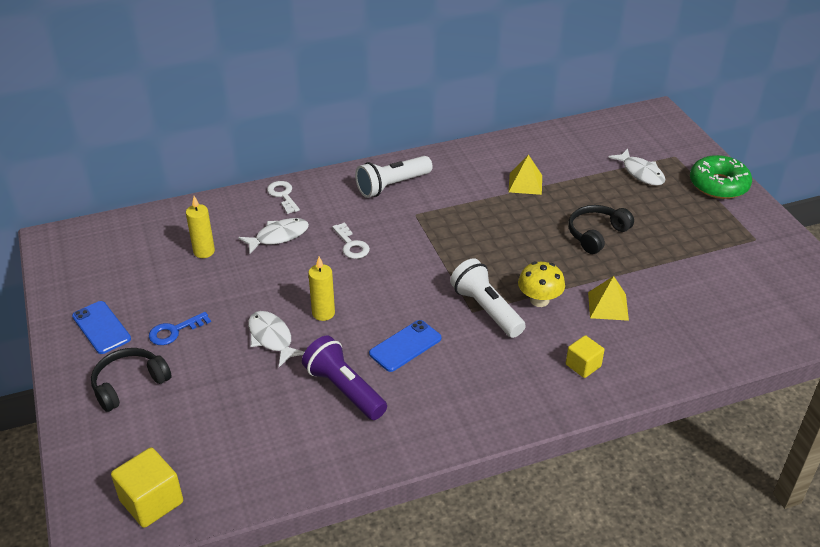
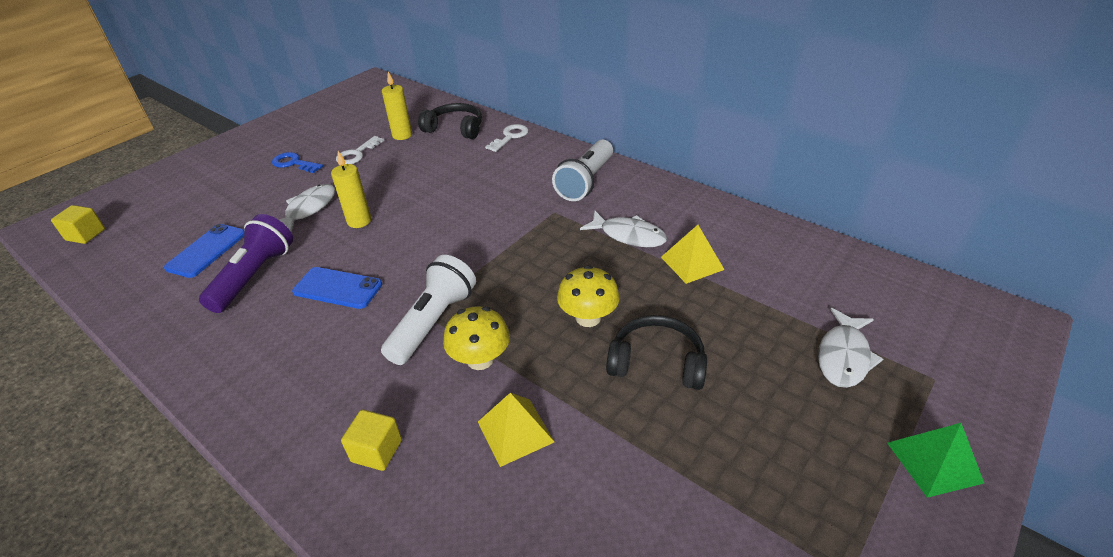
camera: 60 degrees right, 0 degrees up
blue phone [72,301,131,354] -> blue phone moved to [164,224,244,278]
black headphones [91,348,171,412] -> black headphones moved to [418,103,482,139]
yellow cube [111,448,183,528] -> yellow cube [51,205,105,244], size x0.63
white fish [238,218,309,254] -> white fish moved to [580,211,667,247]
white key [332,222,370,259] -> white key moved to [336,136,384,164]
white flashlight [355,156,433,198] -> white flashlight turned 90 degrees counterclockwise [552,139,613,201]
green donut [690,155,752,199] -> green pyramid [887,423,984,498]
none -> yellow mushroom [557,265,620,327]

